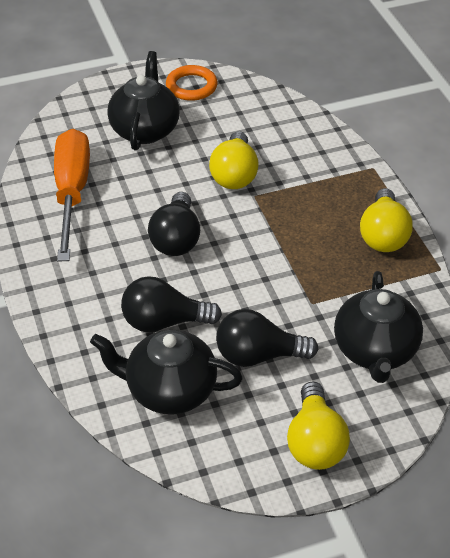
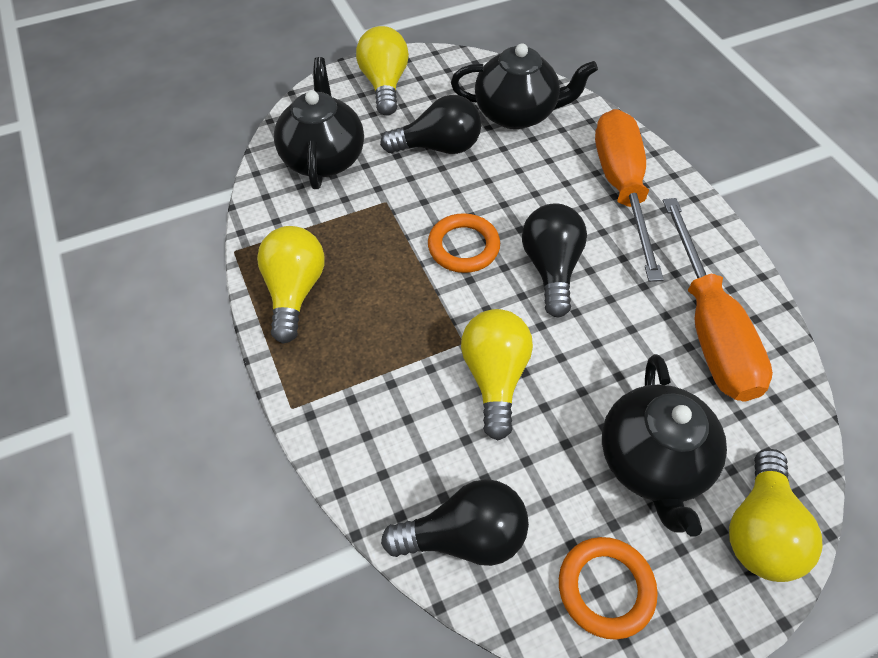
camera: 175 degrees right, 10 degrees up
black light bulb [121,276,222,333] -> black light bulb moved to [381,479,529,566]
none -> orange ring [428,213,500,273]
none -> orange screwdriver [595,109,664,282]
none -> yellow light bulb [729,449,823,582]

